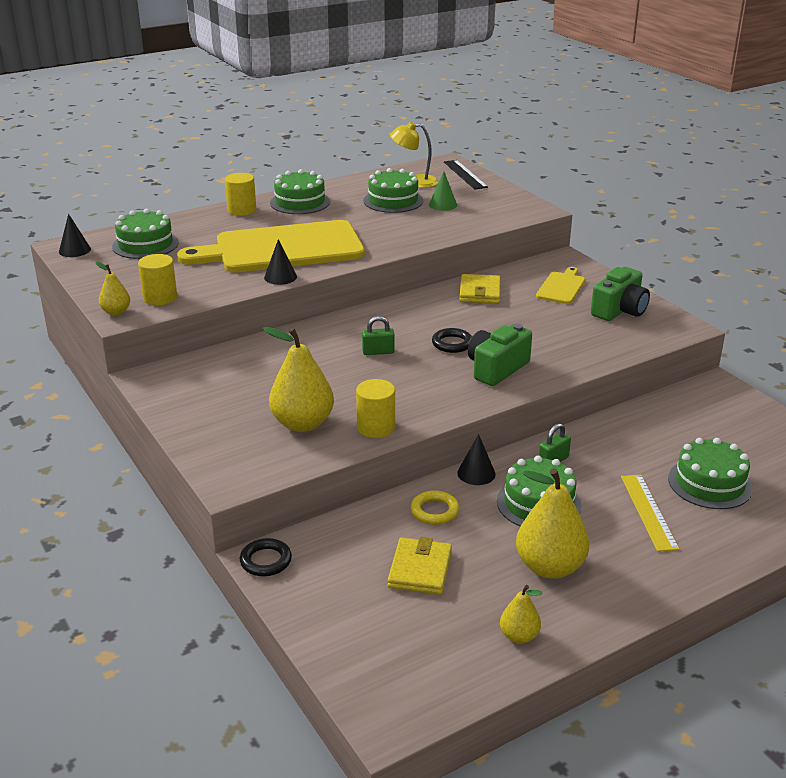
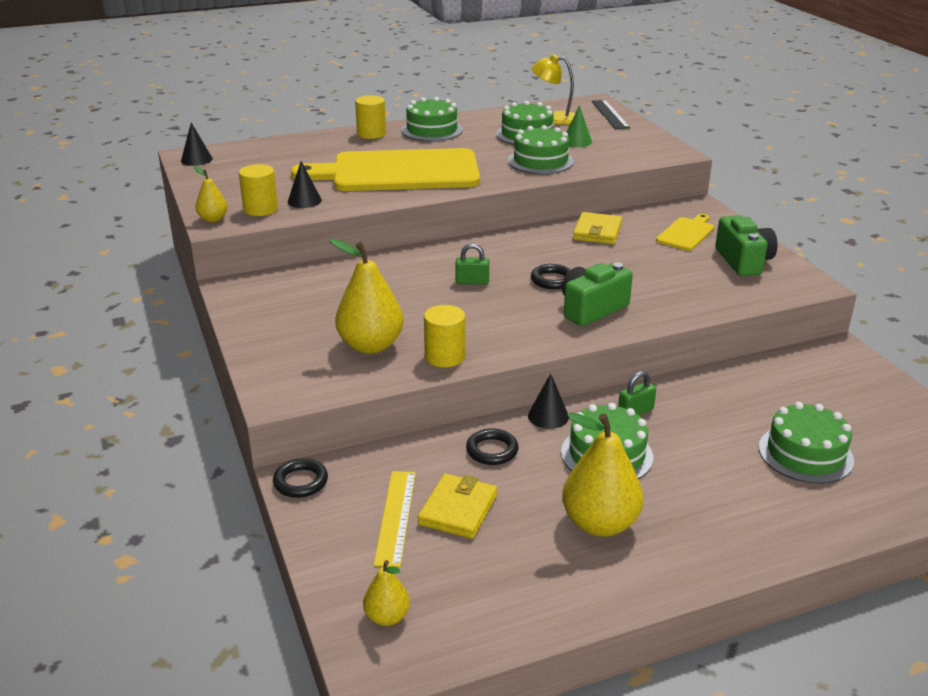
camera: 10 degrees right, 0 degrees up
green cake [112,209,179,259] -> green cake moved to [508,125,574,174]
black cone [264,239,297,285] -> black cone moved to [288,161,322,208]
yellow ring [411,490,459,525] -> black ring [466,428,519,465]
yellow pear [500,585,542,644] -> yellow pear moved to [363,560,410,626]
green camera [591,267,650,321] -> green camera turned 60 degrees counterclockwise [715,215,778,276]
yellow ruler [621,475,679,552] -> yellow ruler moved to [374,471,416,568]

